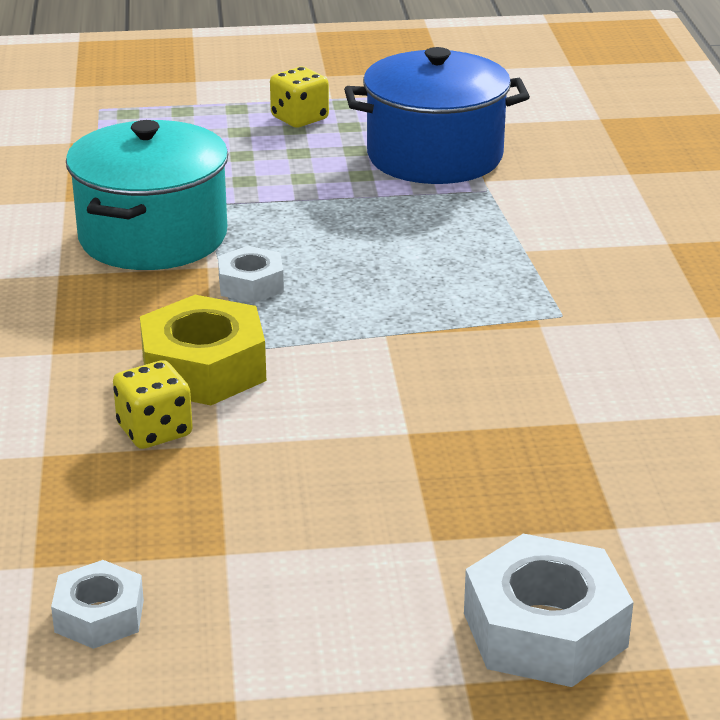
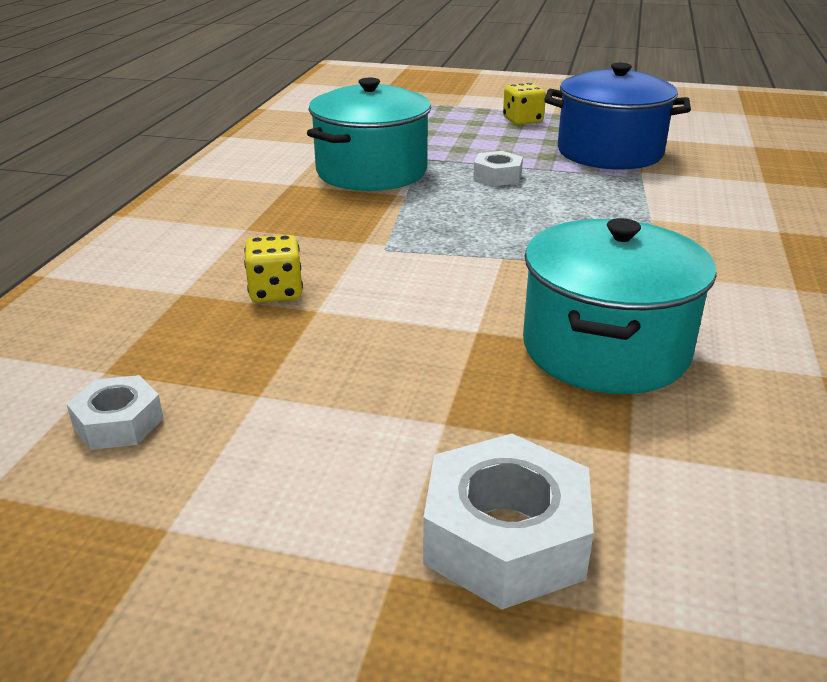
camera: 20 degrees right, 0 degrees up
yellow nut [140,295,266,405] -> none
white nut [218,246,284,303] -> white nut moved to [473,151,523,186]
none -> turquoise pot [523,218,716,394]

